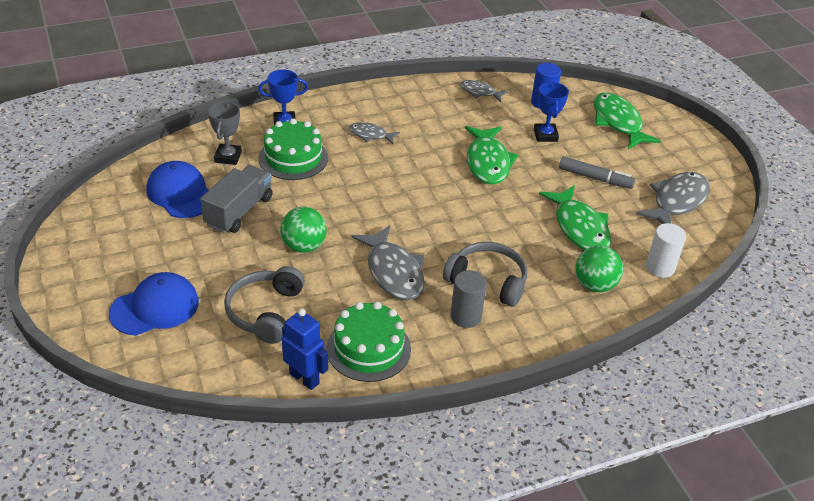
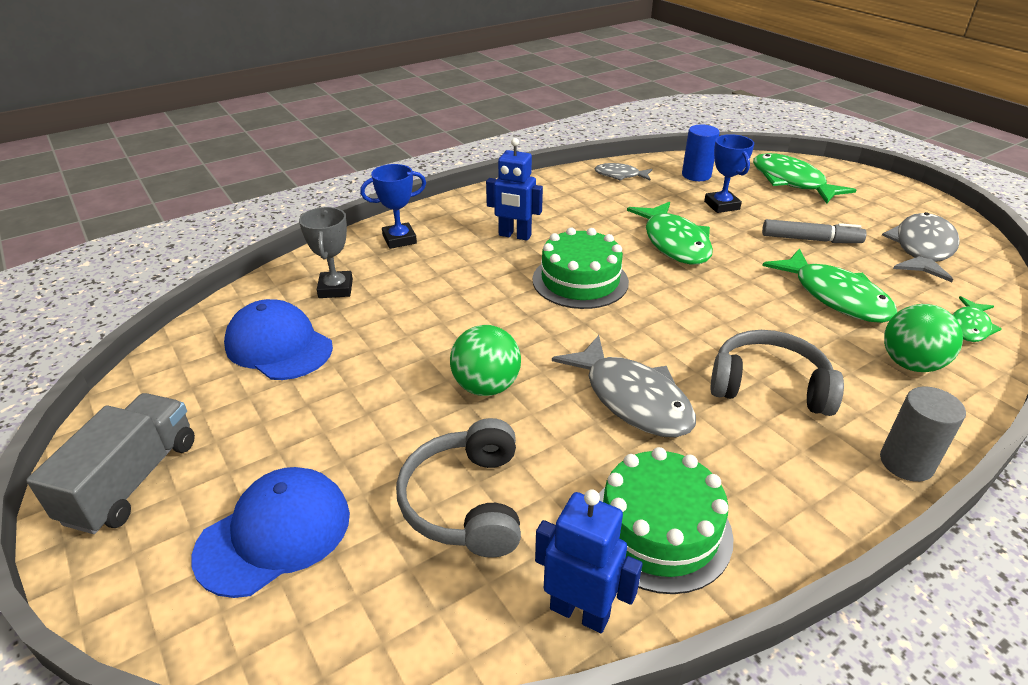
camera: 10 degrees left, 5 degrees down
grey truck [200,165,273,233] -> grey truck moved to [26,393,195,534]
green cake [259,118,328,180] -> green cake moved to [533,228,629,309]
grey fish [349,122,400,144] -> blue robot [486,138,543,241]
grey cylinder [451,270,487,328] -> grey cylinder moved to [880,387,966,482]
white cylinder [646,223,686,278] -> green fish [953,296,1002,342]

